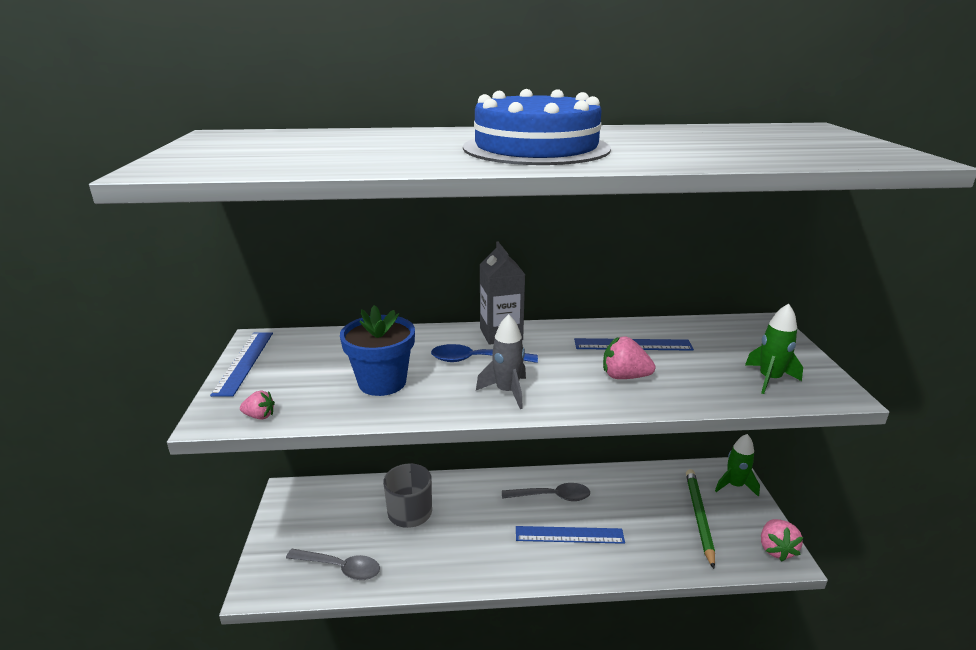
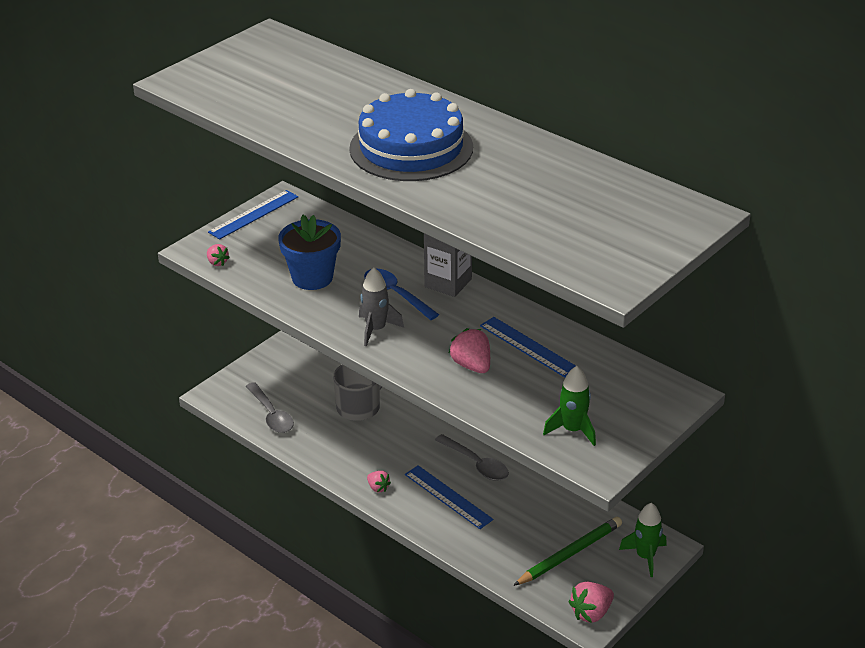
camera: 45 degrees right, 10 degrees up
none -> pink strawberry [367,471,391,493]

